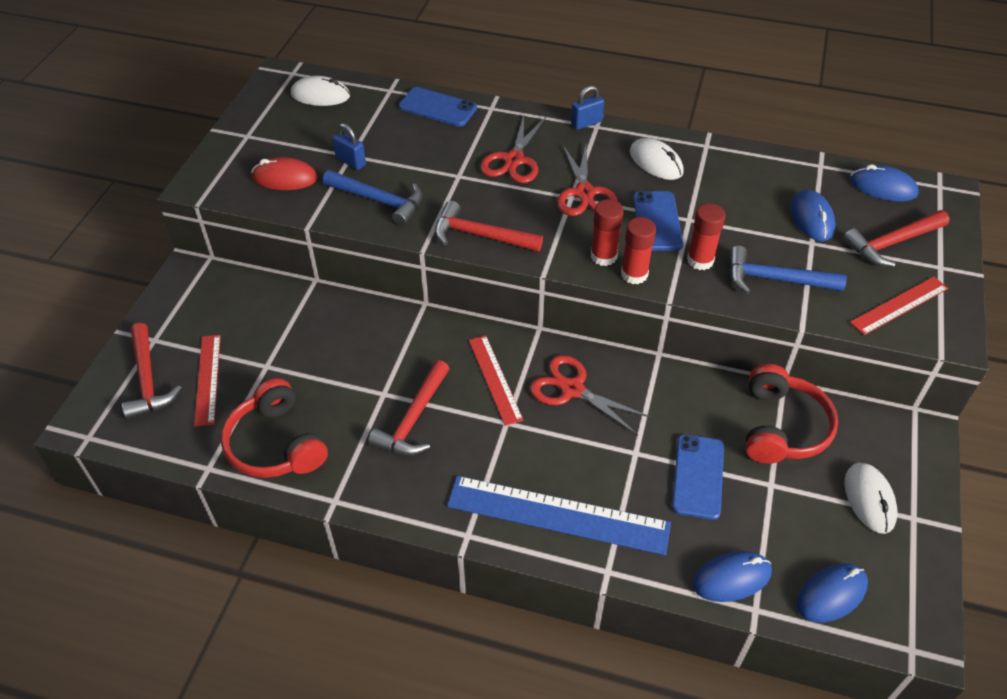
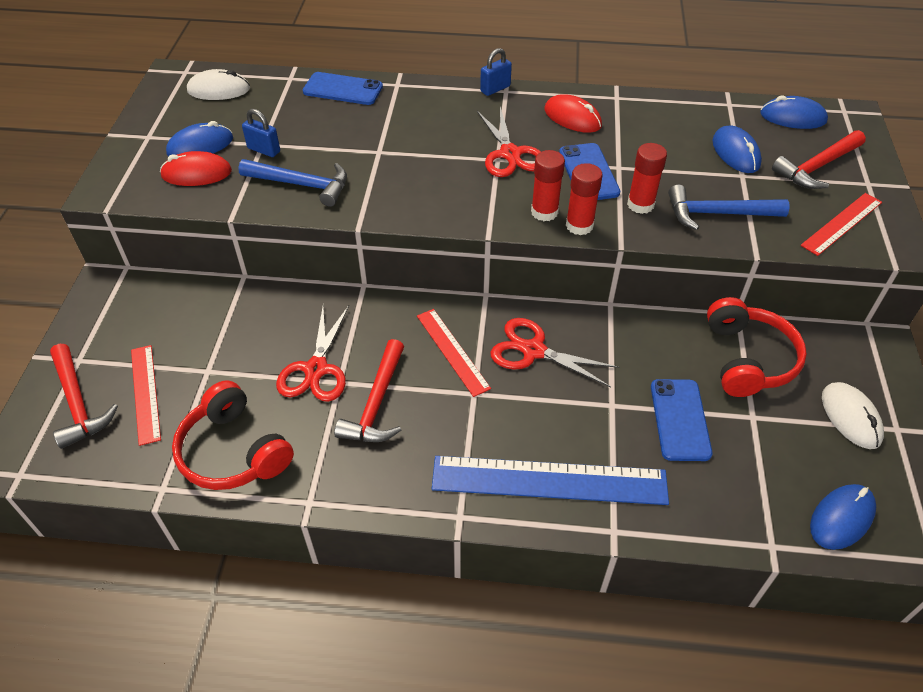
camera: 10 degrees left, 0 degrees up
red hammer [435,201,543,252] -> none
red scissors [480,115,546,183] -> red scissors moved to [276,305,349,402]
white mouse [630,138,684,180] -> red mouse [544,94,602,133]
blue mouse [693,551,772,602] -> blue mouse moved to [166,121,233,156]

